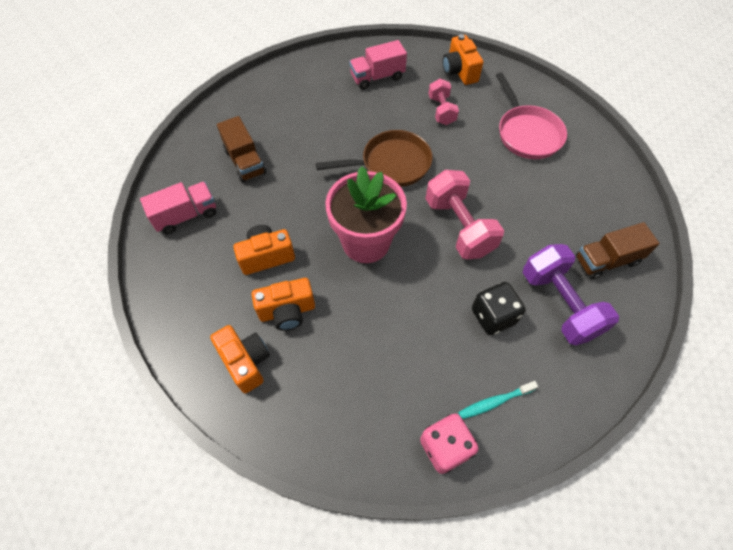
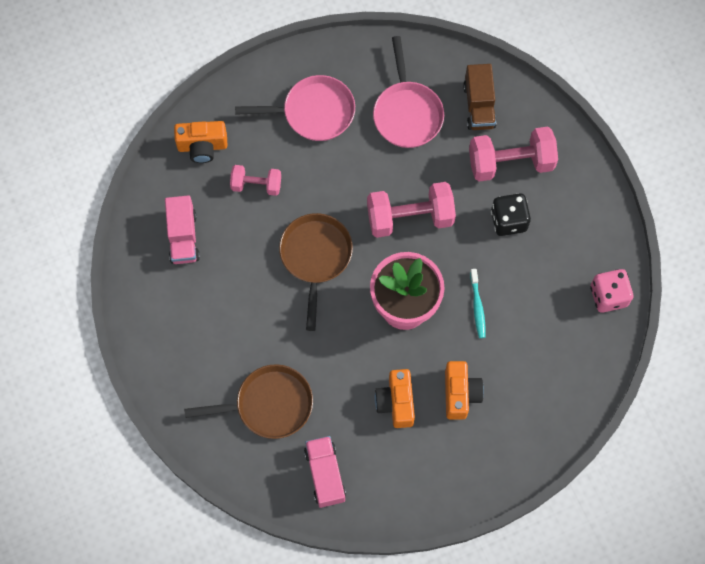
camera: 75 degrees left, 10 degrees up
orange camera [210,325,270,393] -> none
brown truck [217,116,267,183] -> brown pan [184,364,313,439]
turquoise toothbrush [458,381,538,419] -> turquoise toothbrush moved to [470,269,486,338]
purple dumbbell [523,244,619,345] -> pink dumbbell [469,126,558,182]
none -> pink pan [373,36,444,148]

